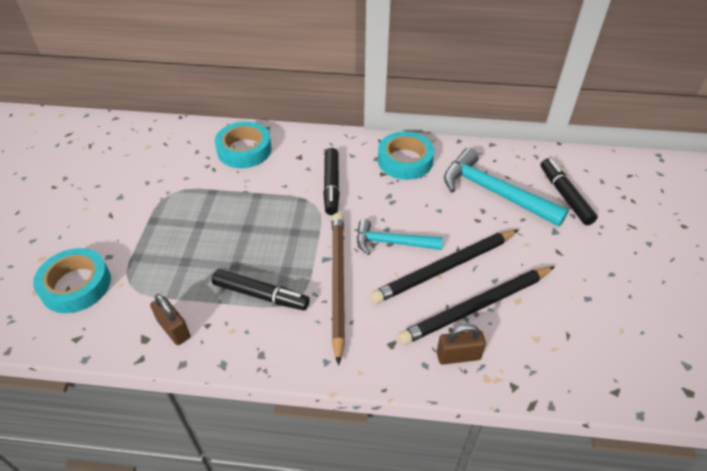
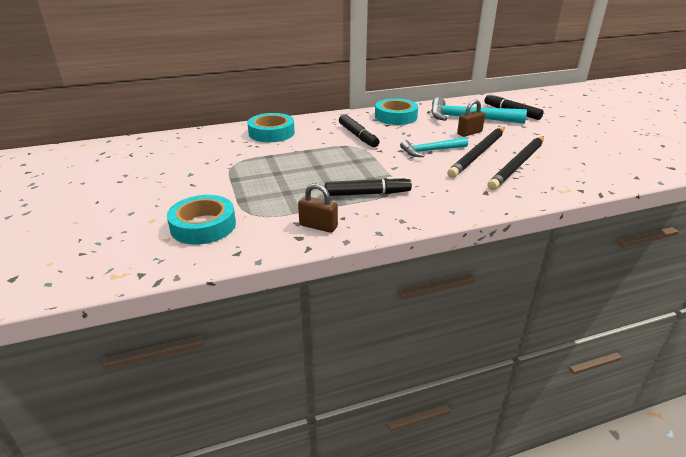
camera: 25 degrees left, 15 degrees down
brown pencil [332,213,345,366] -> none
brown padlock [437,324,486,365] -> brown padlock moved to [457,100,485,137]

